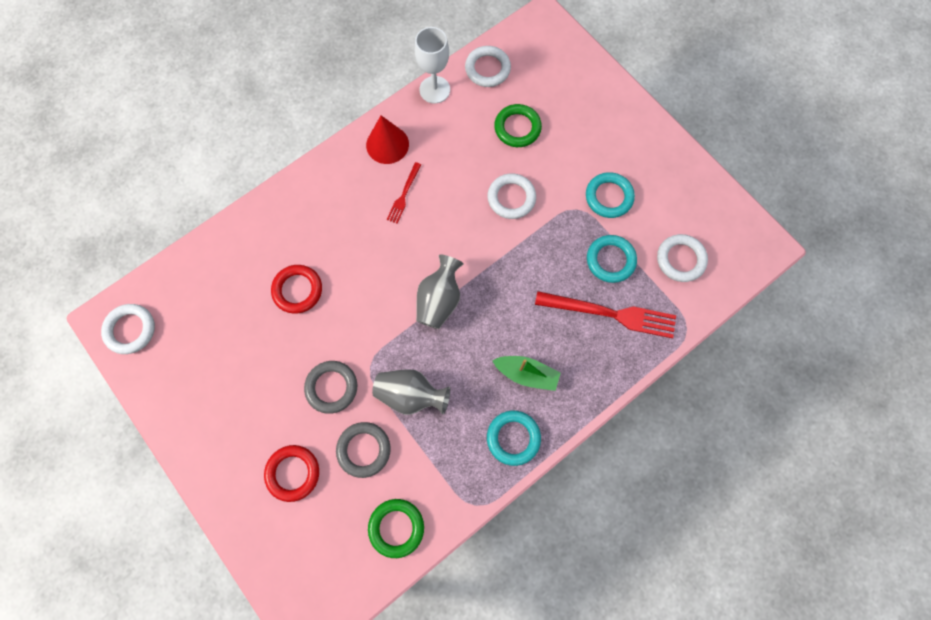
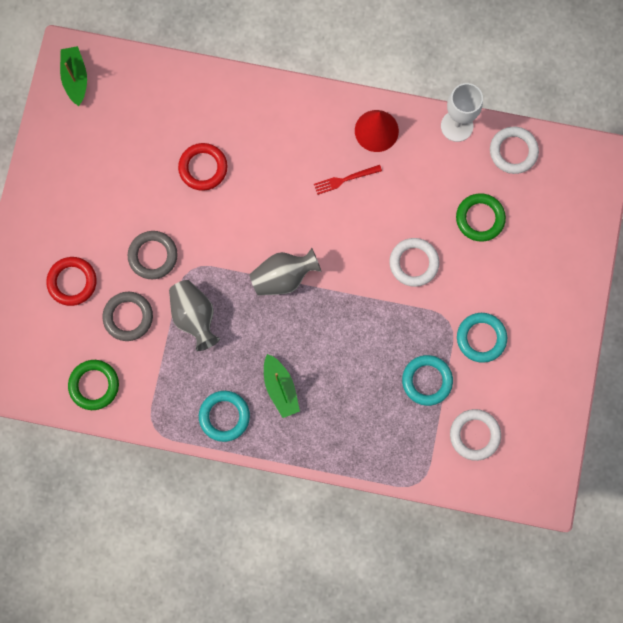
camera: 50 degrees right, 5 degrees up
white ring [101,304,155,354] -> green boat [60,46,87,106]
red fork [535,291,676,338] -> none

